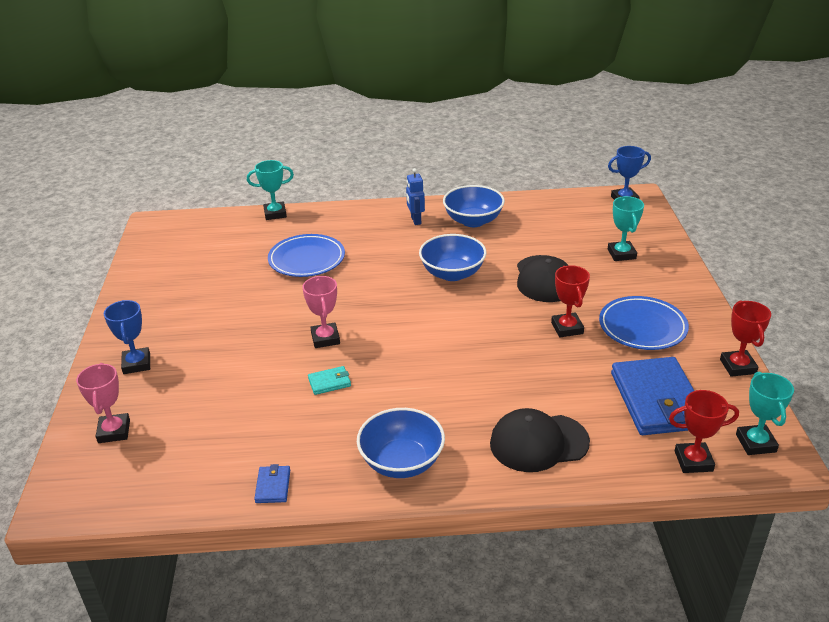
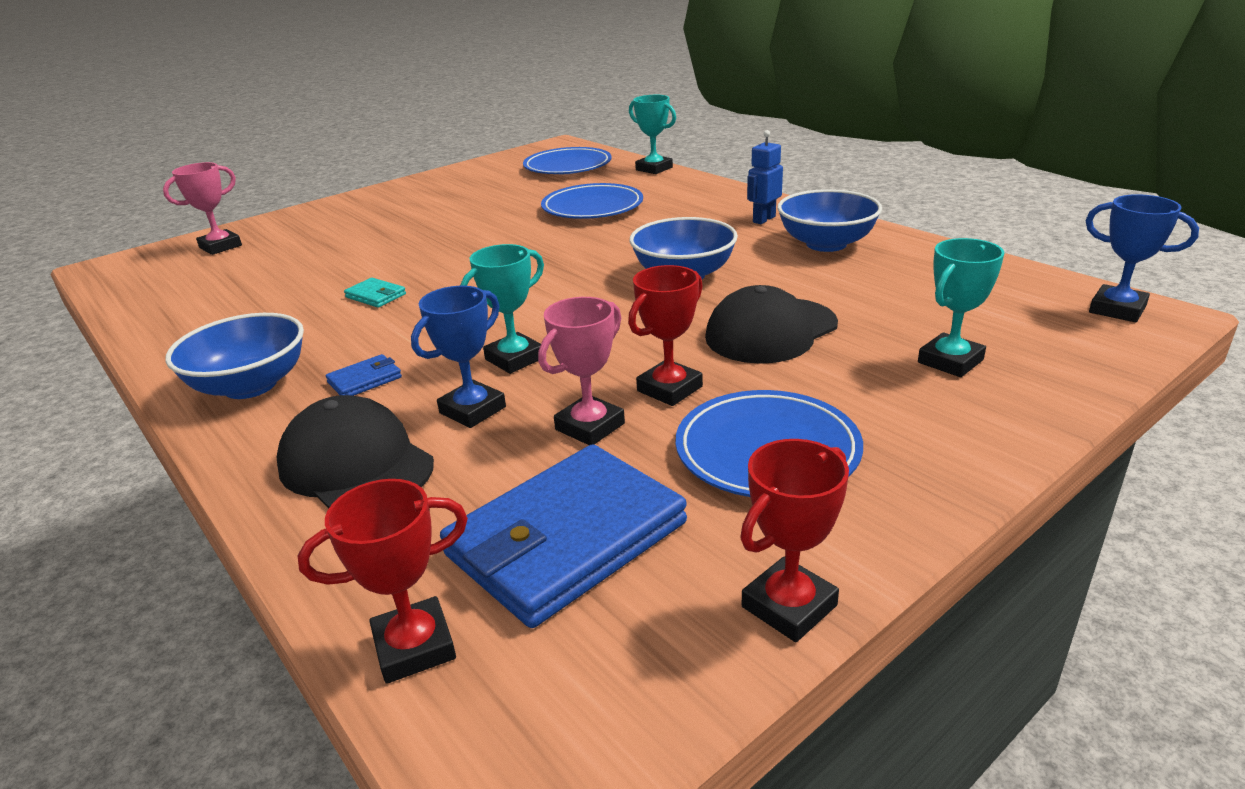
camera: 55 degrees right, 5 degrees down
blue trophy [104,300,150,374] -> blue trophy moved to [411,286,506,428]
blue wallet [254,464,290,503] -> blue wallet moved to [326,354,402,396]
pink trophy [302,276,340,348] -> pink trophy moved to [538,297,625,445]
red trophy [669,390,739,473] -> red trophy turned 75 degrees counterclockwise [297,479,468,684]
turquoise trophy [736,371,794,455] -> turquoise trophy moved to [460,244,544,374]
none -> blue plate [523,147,612,174]

